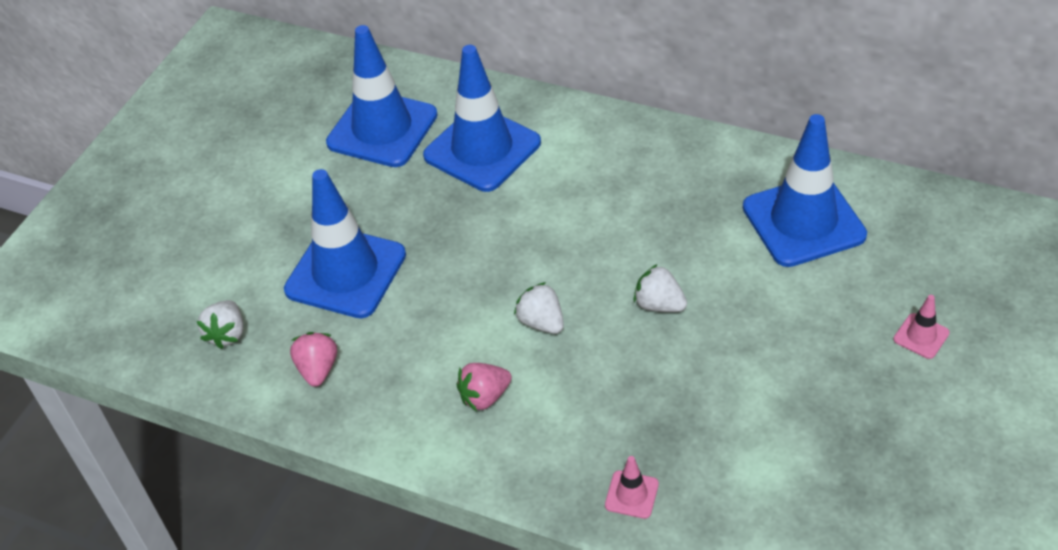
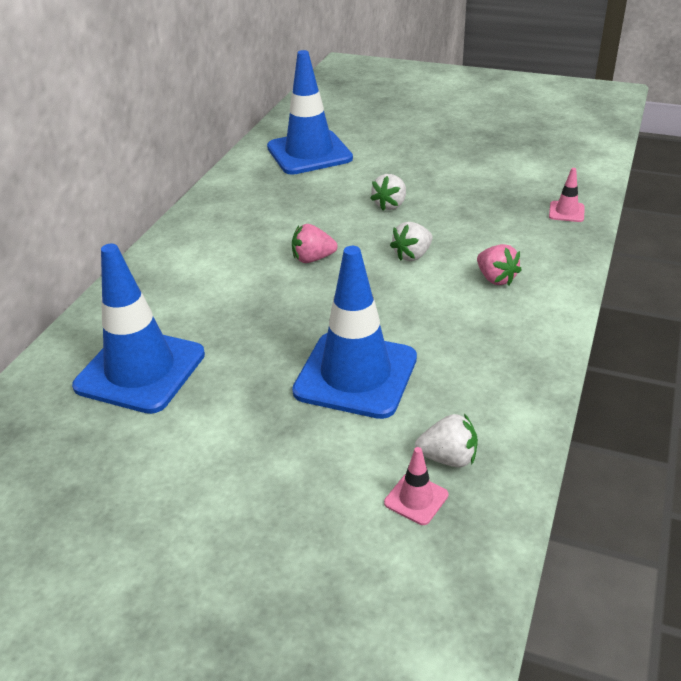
camera: 95 degrees left, 10 degrees down
pink strawberry [290,332,337,387] -> pink strawberry moved to [292,224,338,263]
blue traffic cone [423,45,541,192] -> none
pink traffic cone [893,295,950,359] -> pink traffic cone moved to [384,447,448,525]

